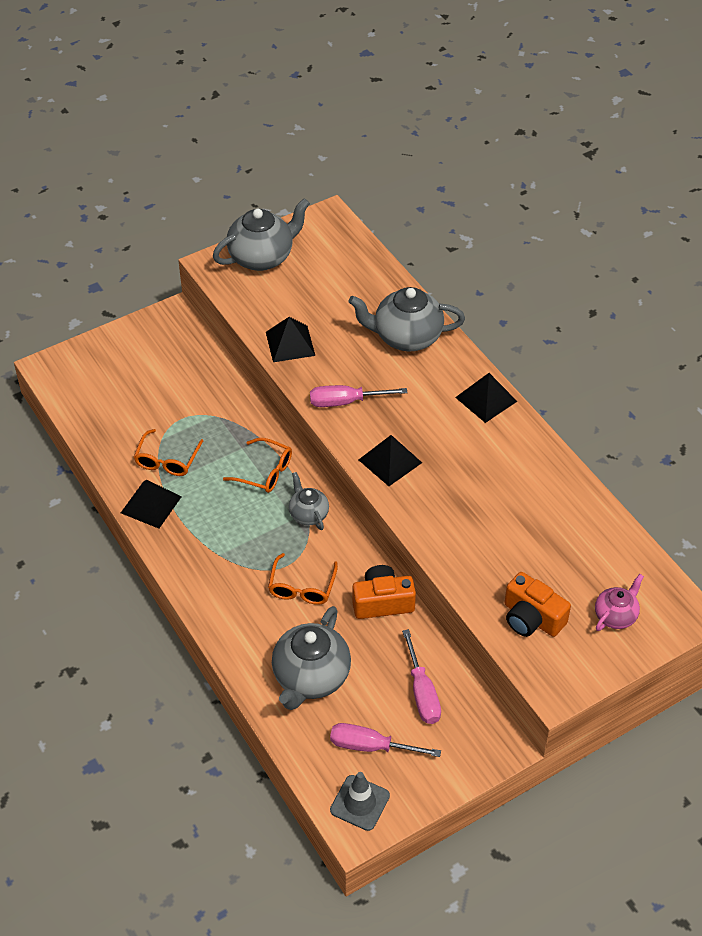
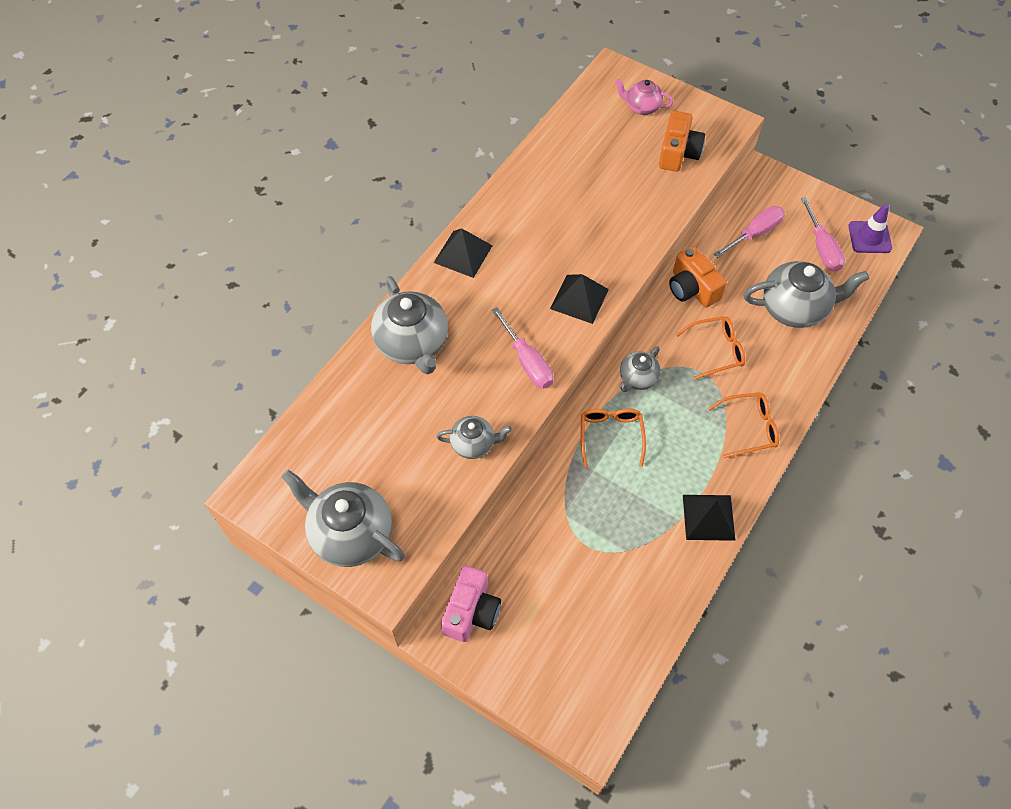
camera: 115 degrees left, 10 degrees up
orange glasses [134,429,203,476] -> orange glasses moved to [708,392,779,458]
black pyramid [266,317,315,362] -> grey teapot [436,416,512,459]
grey traffic cone [330,772,390,831] -> purple traffic cone [848,204,892,253]
none -> pink camera [441,566,501,642]

